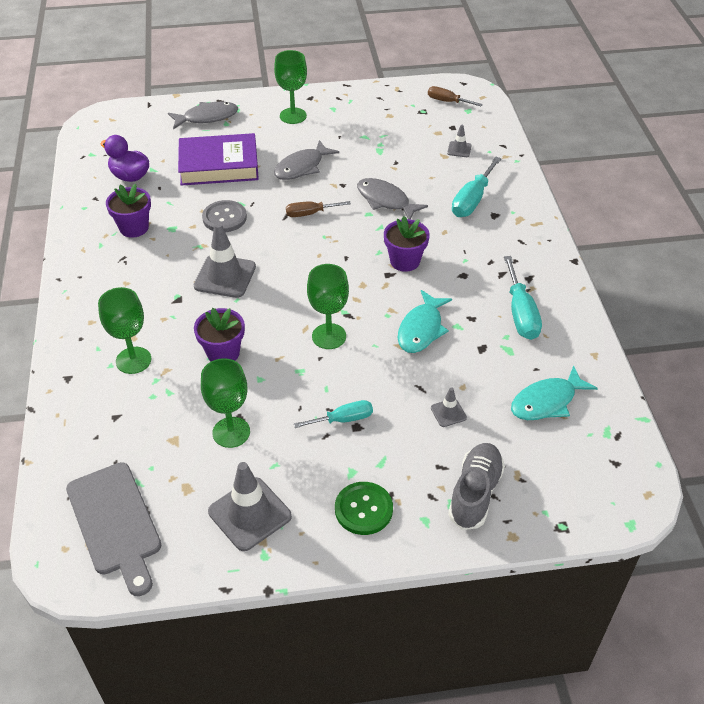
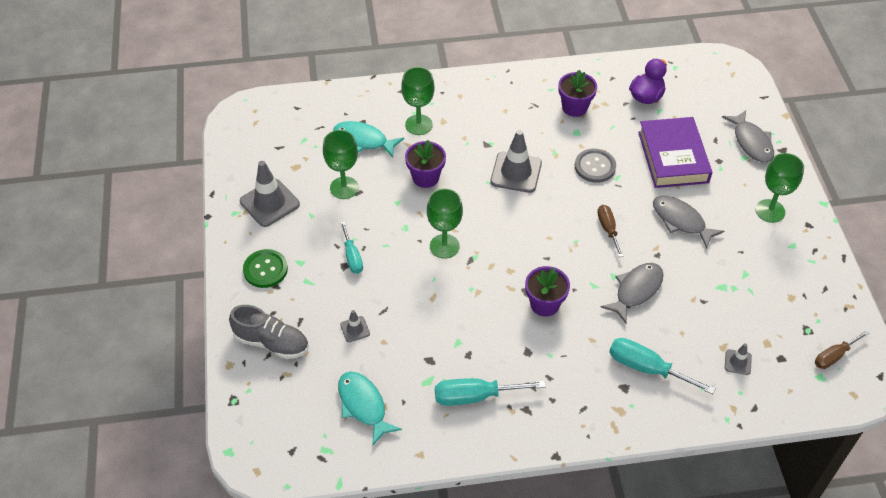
camera: 90 degrees right, 5 degrees up
grey cutting board [66,462,161,596] -> none
turquoise fish [398,290,452,353] -> turquoise fish moved to [333,121,404,158]
brown screwdriver [428,86,483,106] -> brown screwdriver turned 150 degrees counterclockwise [815,330,869,369]

